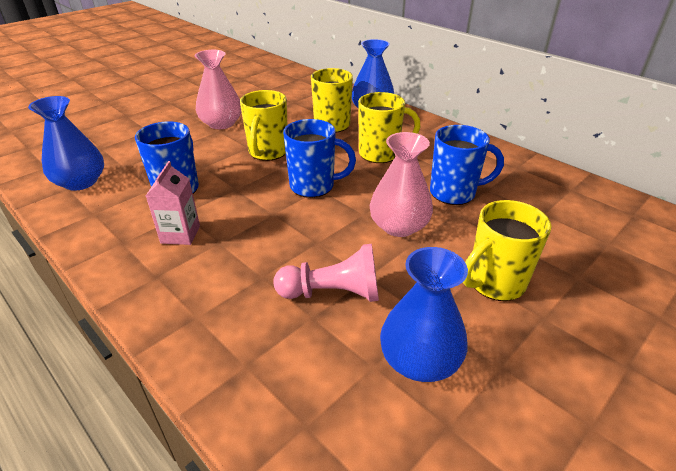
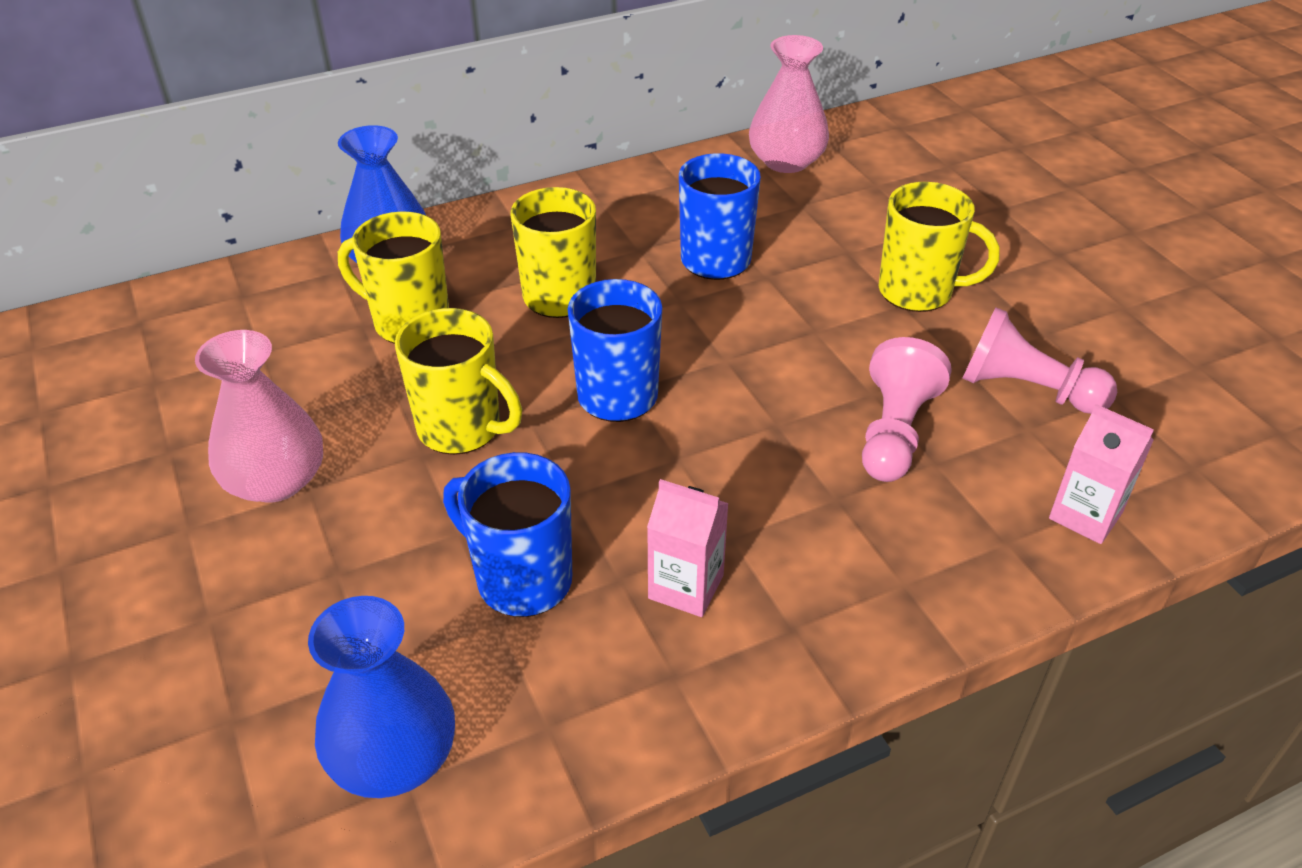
camera: 70 degrees left, 5 degrees up
pink vase [370,132,433,237] -> pink vase moved to [749,35,829,173]
blue vase [380,247,468,382] -> pink pawn [962,307,1117,414]
yellow mug [463,200,552,301] -> yellow mug turned 60 degrees counterclockwise [879,182,1000,312]
none -> pink carton [1049,404,1154,544]

